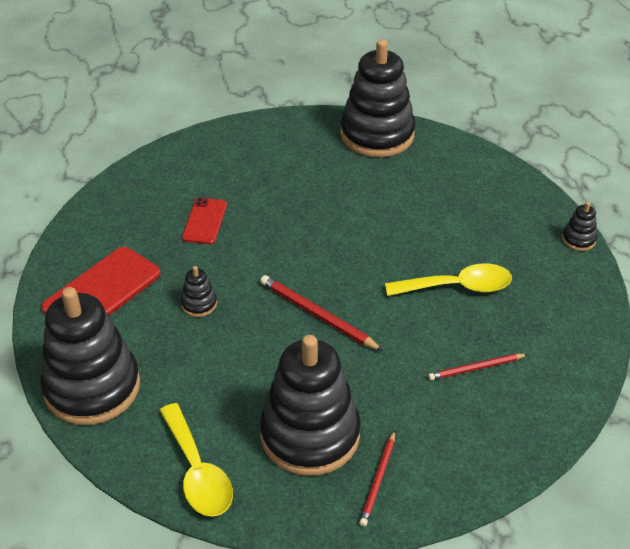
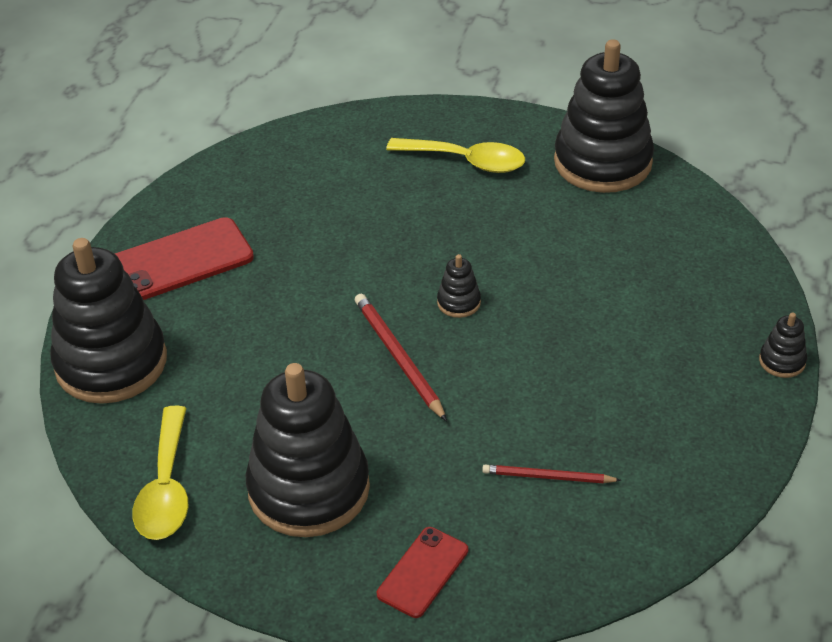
camera: 25 degrees right, 0 degrees up
black stacking toy [181,266,217,317] -> black stacking toy moved to [437,254,481,318]
red phone [182,198,227,244] -> red phone moved to [377,527,468,618]
red pencil [359,430,395,526] -> none
yellow spoon [385,263,512,296] -> yellow spoon moved to [386,138,525,173]

